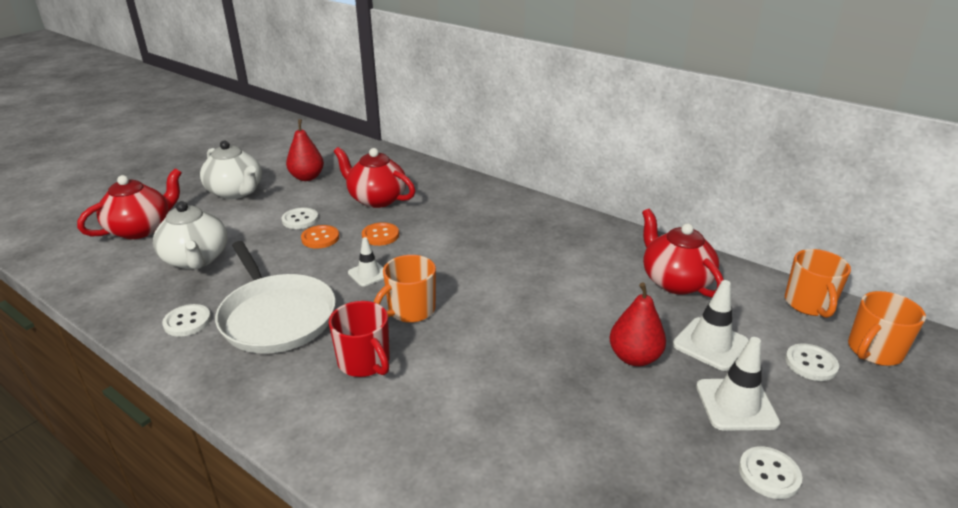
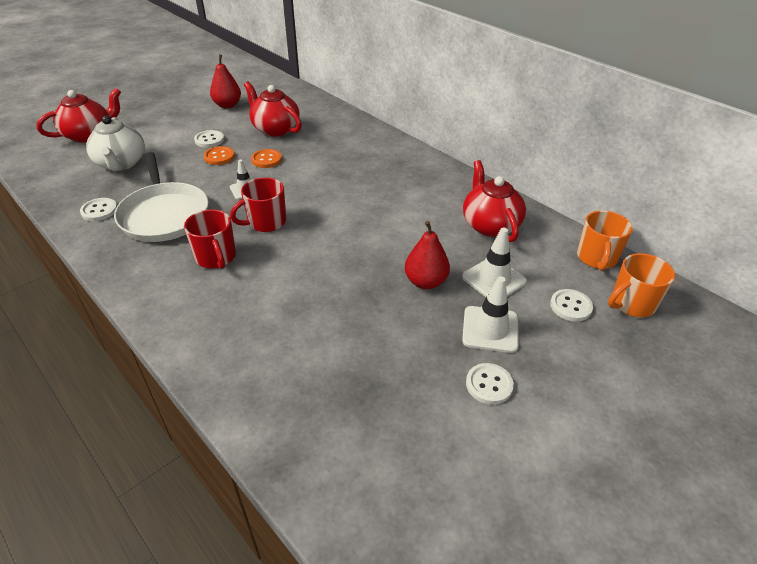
camera: 10 degrees right, 10 degrees up
white teapot [200,141,262,199] -> none
orange mug [374,255,436,323] -> red mug [230,177,286,232]

